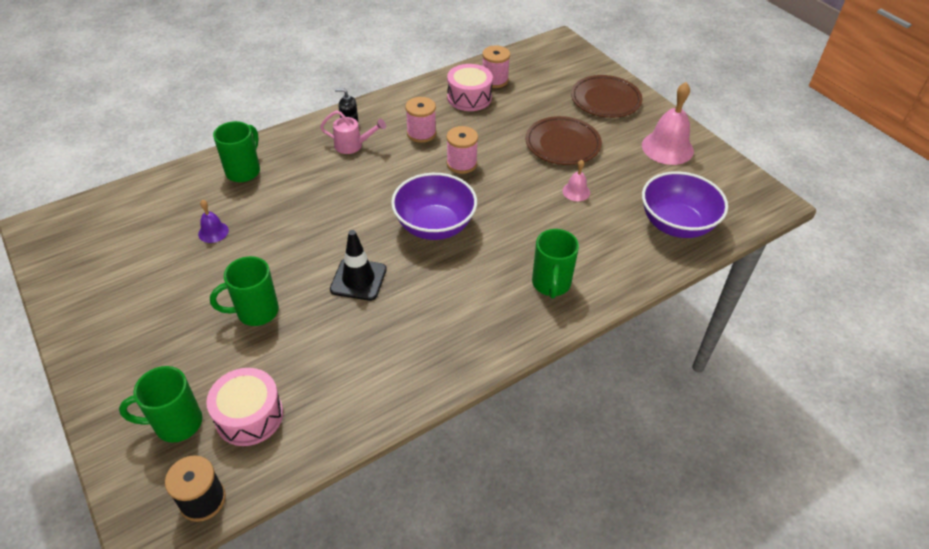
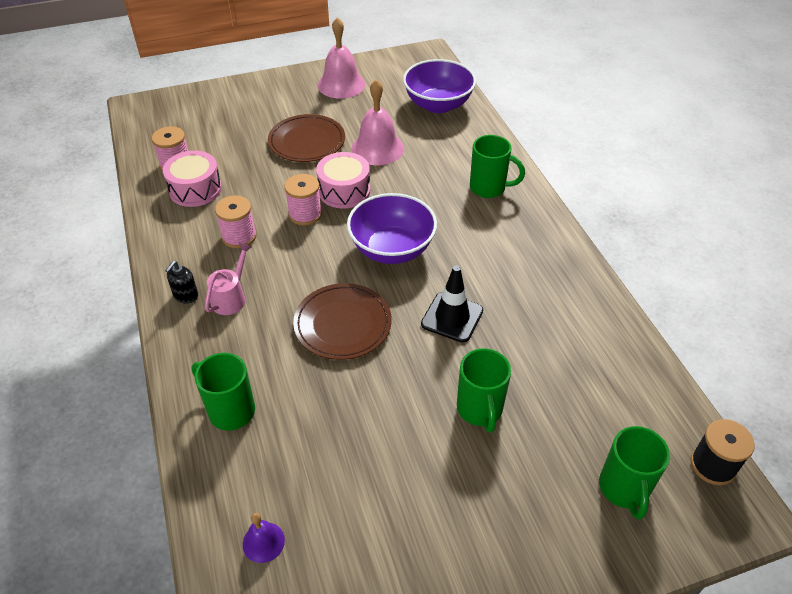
camera: 75 degrees left, 0 degrees up
purple bell [198,200,229,243] -> purple bell moved to [243,513,285,563]
pink drum [206,368,283,446] -> pink drum moved to [316,152,370,209]
pink bell [562,160,590,201] -> pink bell [351,79,404,165], size x1.97
brown plate [571,75,643,118] -> brown plate moved to [293,283,392,360]

